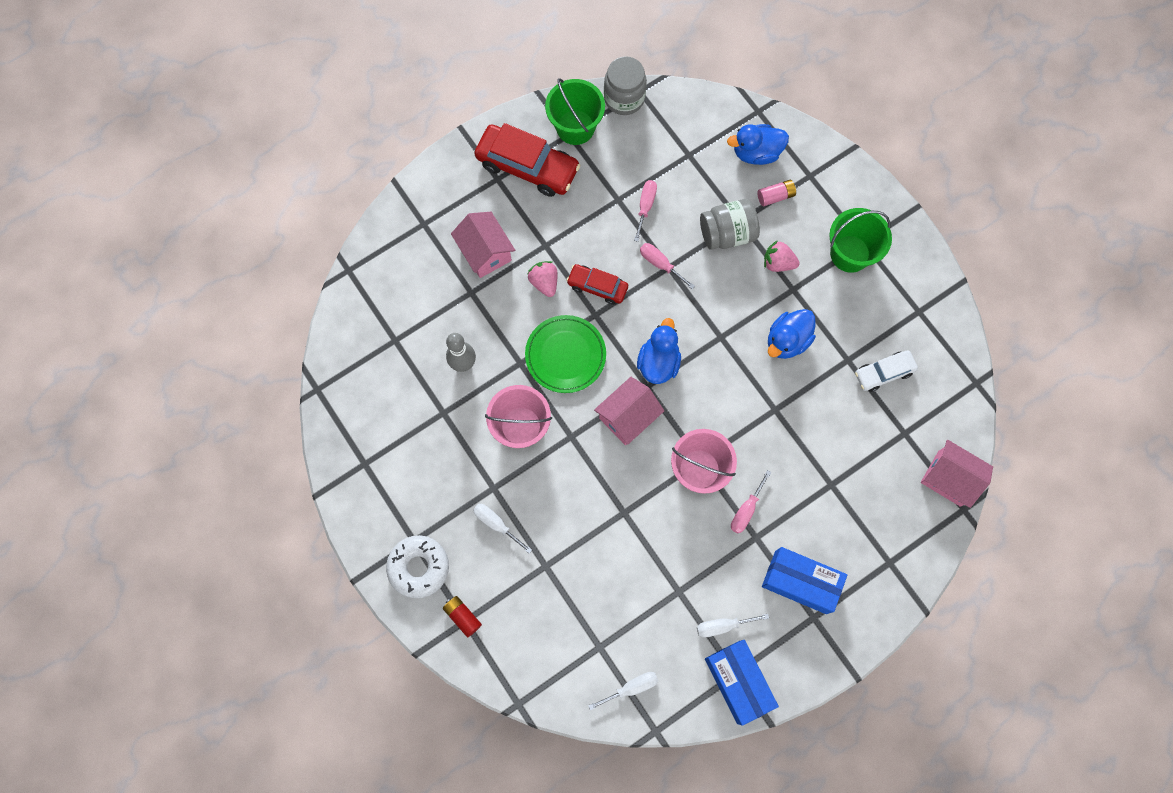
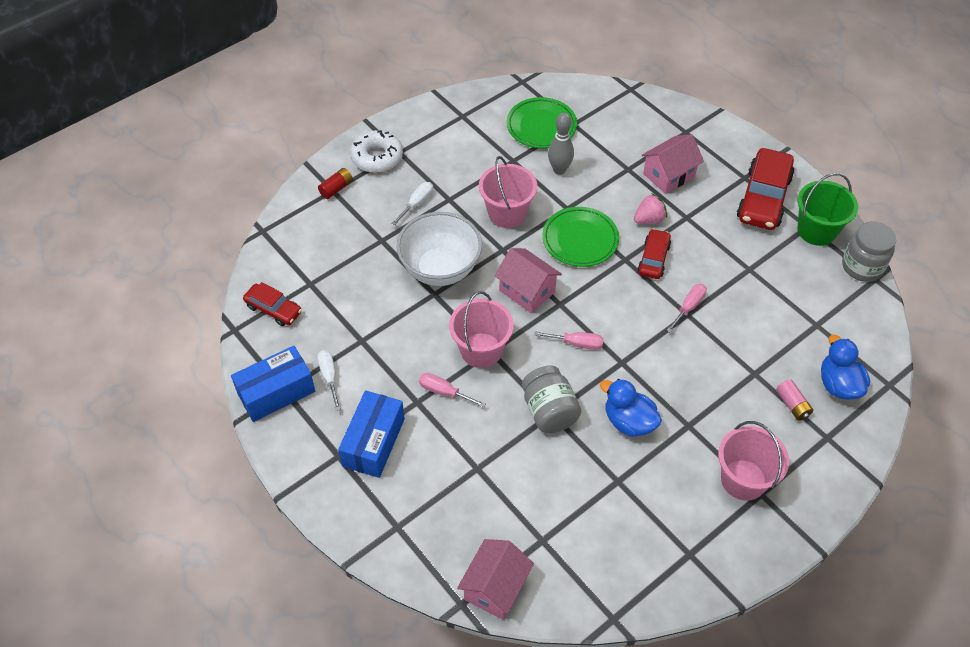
camera: 85 degrees right, 20 degrees down
white screwdriver [588,672,659,710] -> red car [243,282,302,326]
pink screwdriver [634,180,657,242] -> pink screwdriver moved to [534,332,604,350]
blue duck [637,318,681,384] -> none
grey jar [700,199,760,250] -> grey jar moved to [522,366,581,433]
pink strawberry [764,240,800,272] -> none
green bucket [829,208,892,273] -> pink bucket [718,421,789,501]
white car [855,350,918,392] -> none
none -> white bowl [396,212,482,286]
none -> green plate [506,97,577,149]

